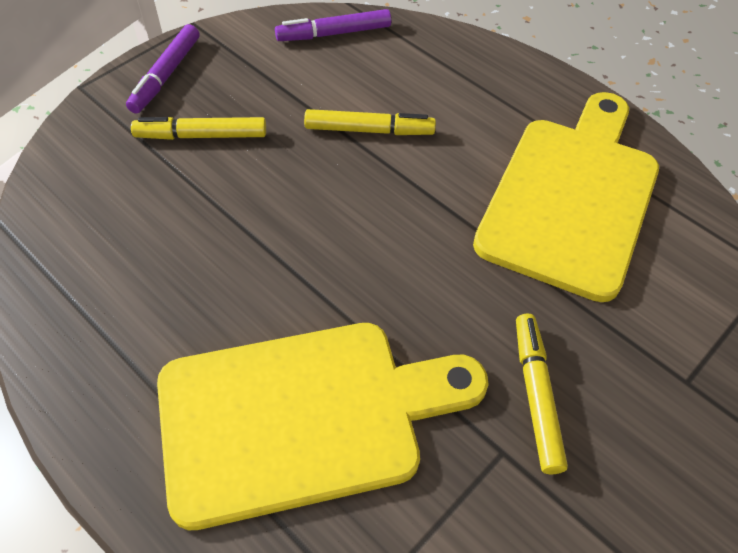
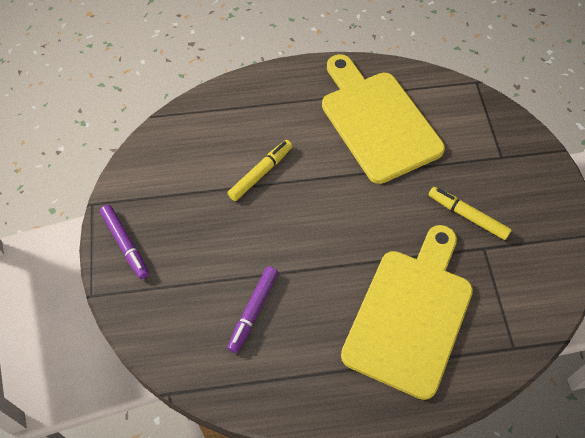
camera: 50 degrees left, 5 degrees up
yellow marker [131,117,266,140] -> none
purple marker [275,9,391,41] -> purple marker moved to [227,266,278,353]

